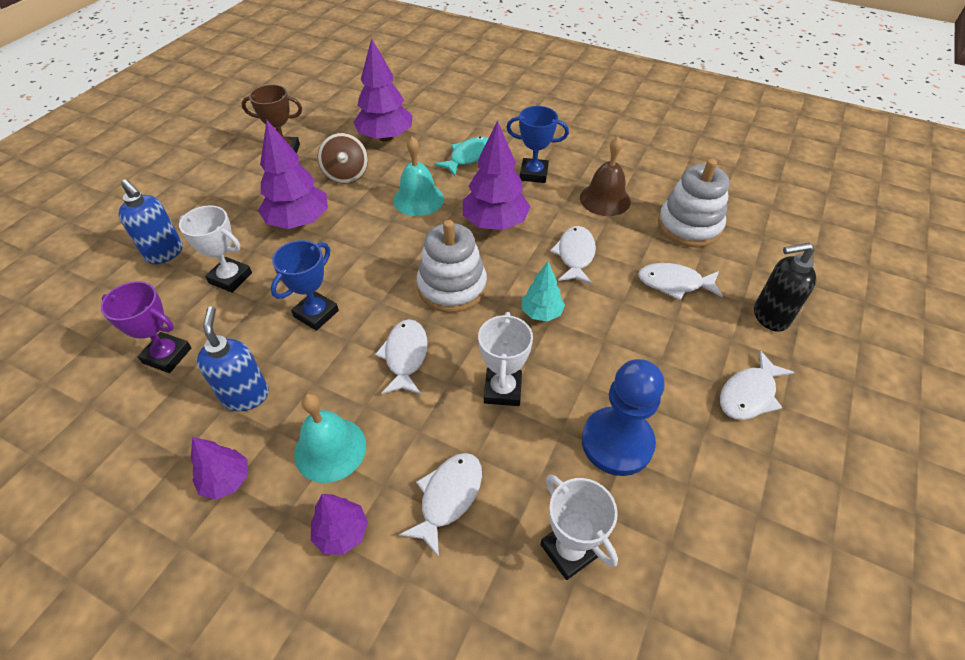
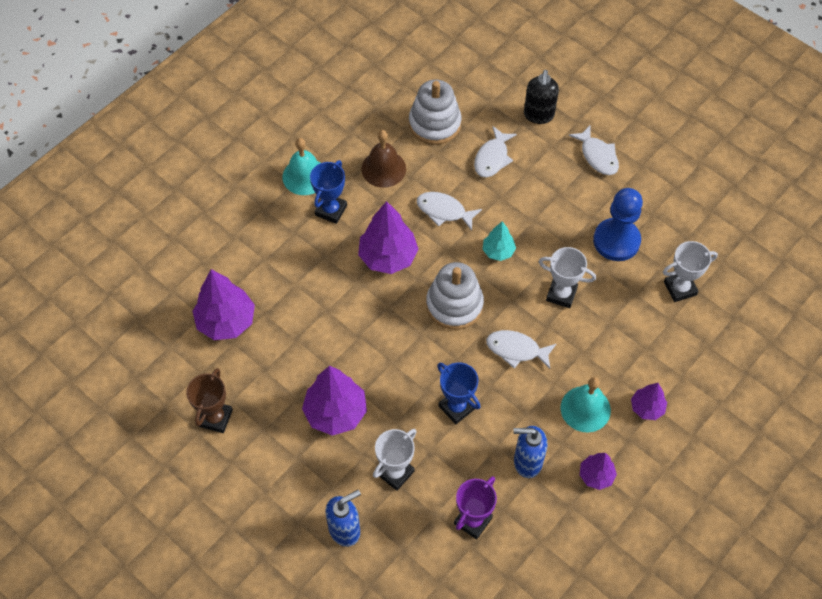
camera: 75 degrees left, 10 degrees up
brown spinning top [318,133,368,184] -> none
turquoise bell [393,137,444,216] -> turquoise bell moved to [282,138,320,195]
white fish [399,453,482,558] -> none
turquoise fish [434,137,489,176] -> none

